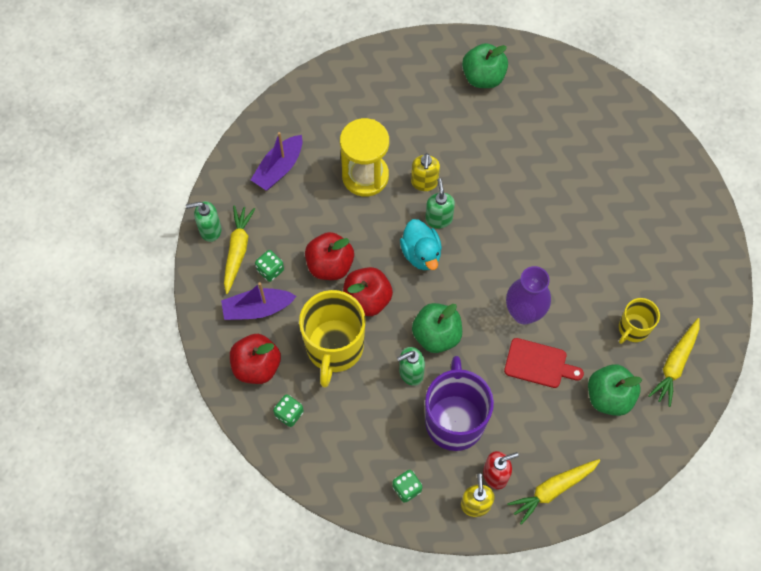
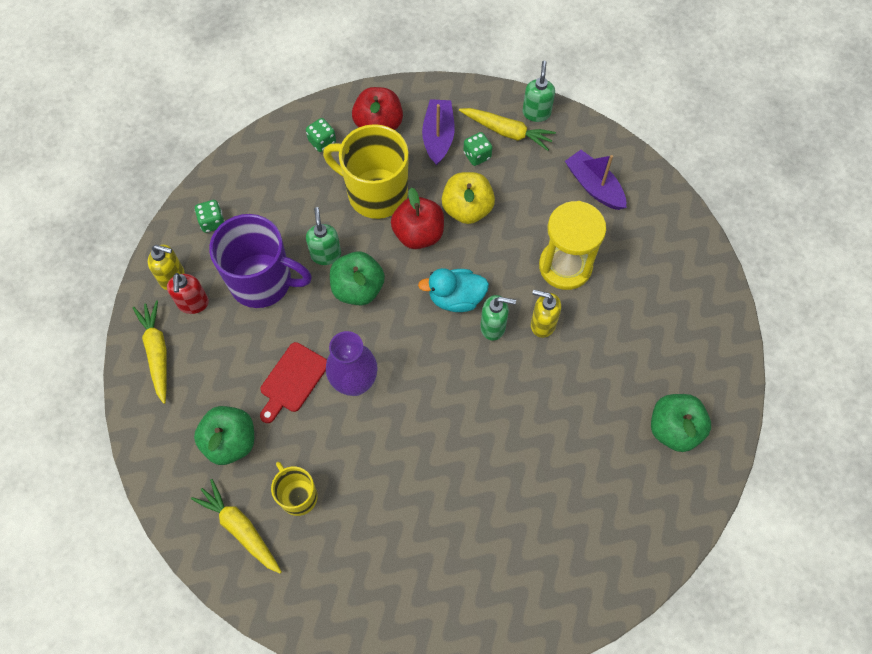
camera: 105 degrees right, 0 degrees up
red apple [305,232,354,280] -> yellow apple [442,172,495,224]

